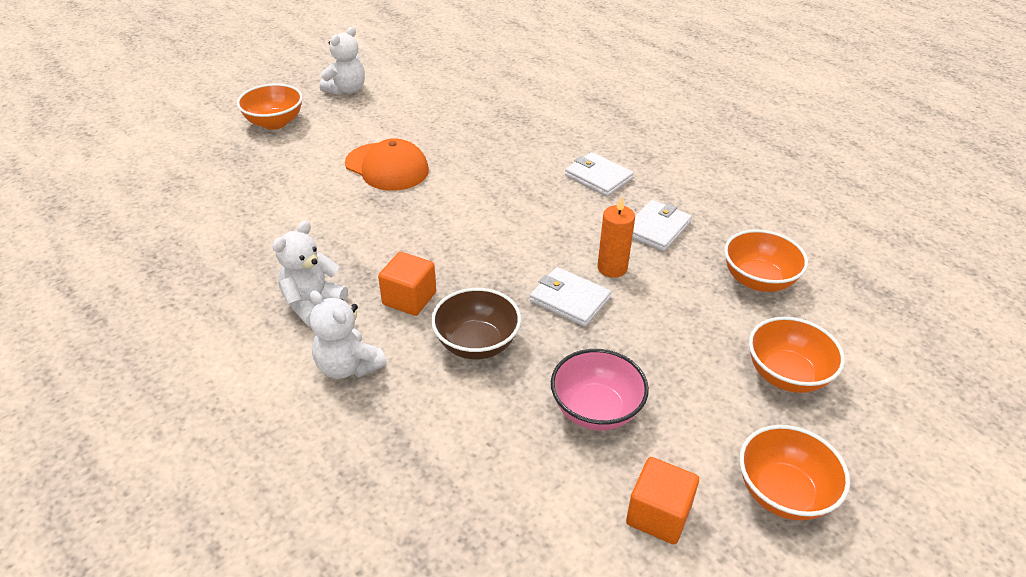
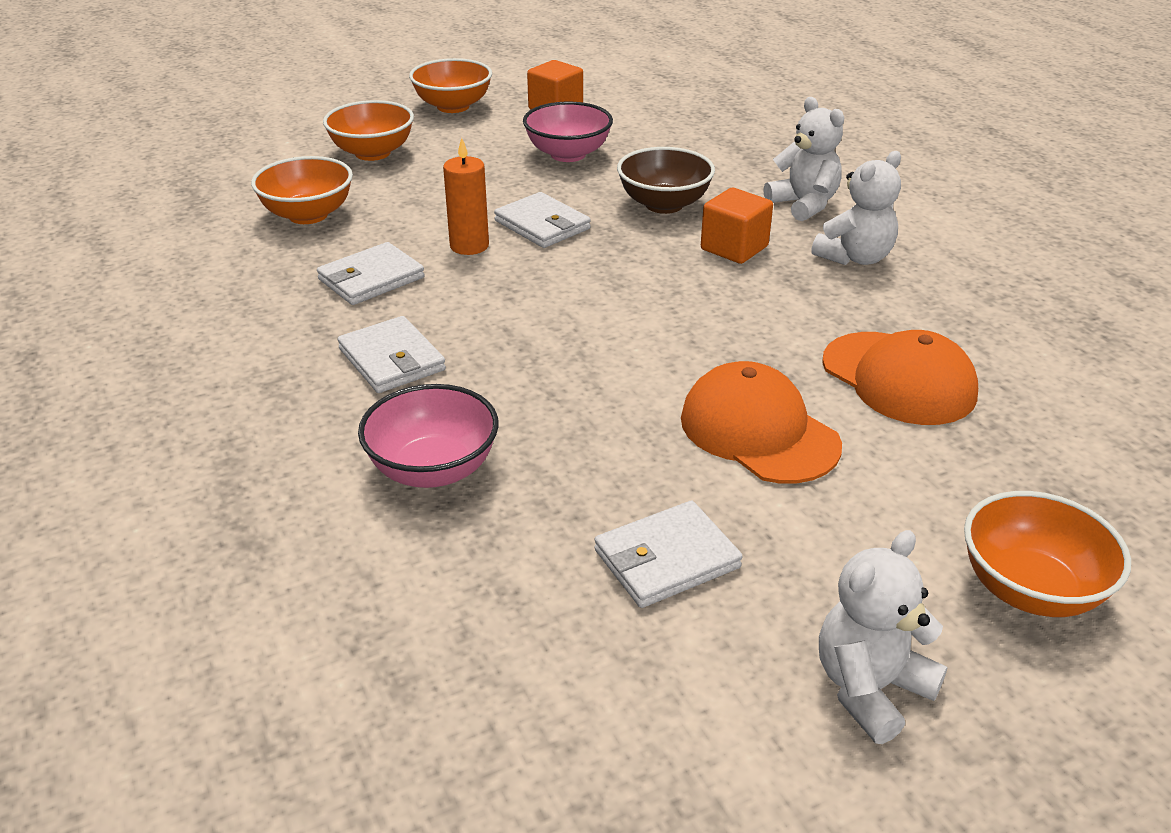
camera: 165 degrees left, 5 degrees down
none -> pink bowl [358,384,499,488]
none -> white wallet [594,501,743,608]
none -> orange cap [822,330,978,425]

